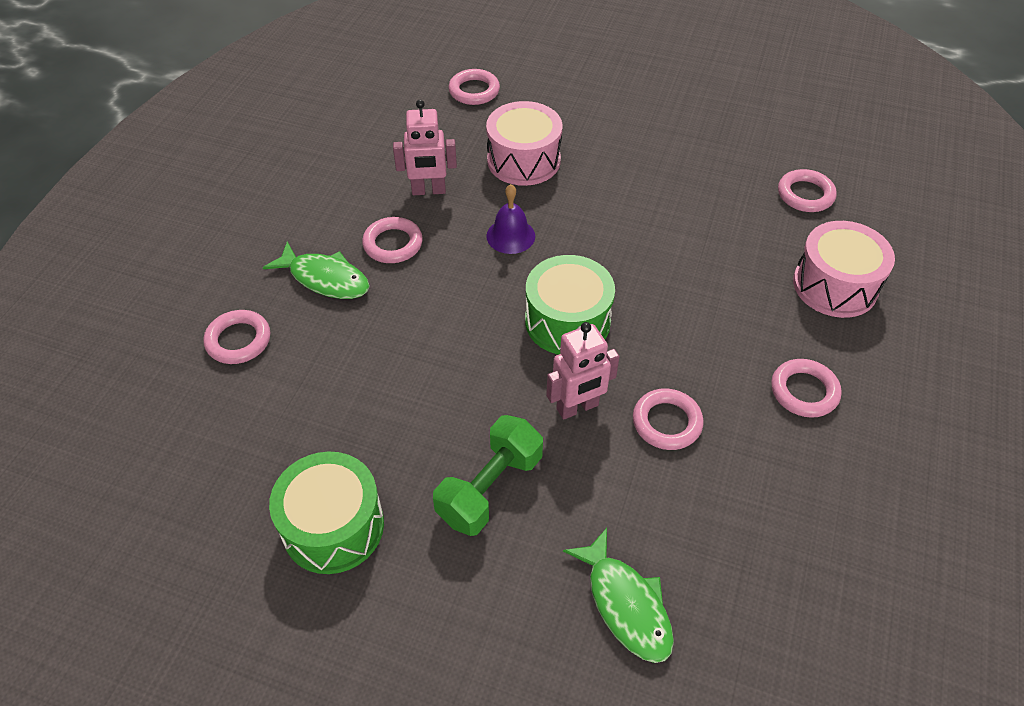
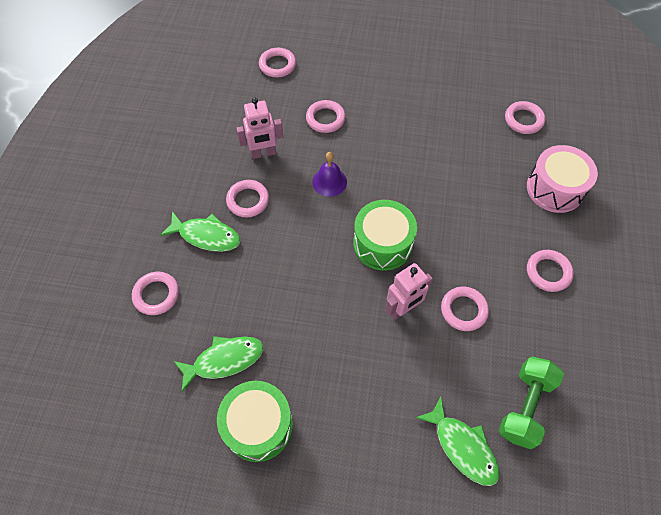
camera: 10 degrees left, 10 degrees up
green dumbbell [433,415,543,536] -> green dumbbell moved to [499,356,564,449]
pink drum [486,101,562,186] -> pink ring [306,100,346,133]
none -> green fish [174,336,264,392]

